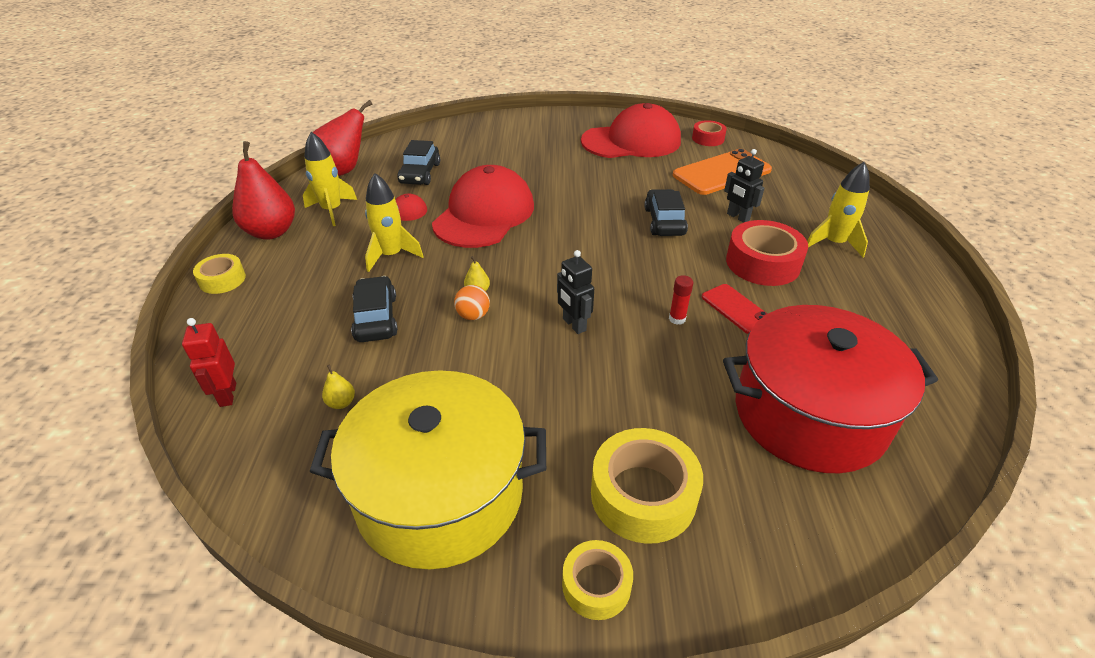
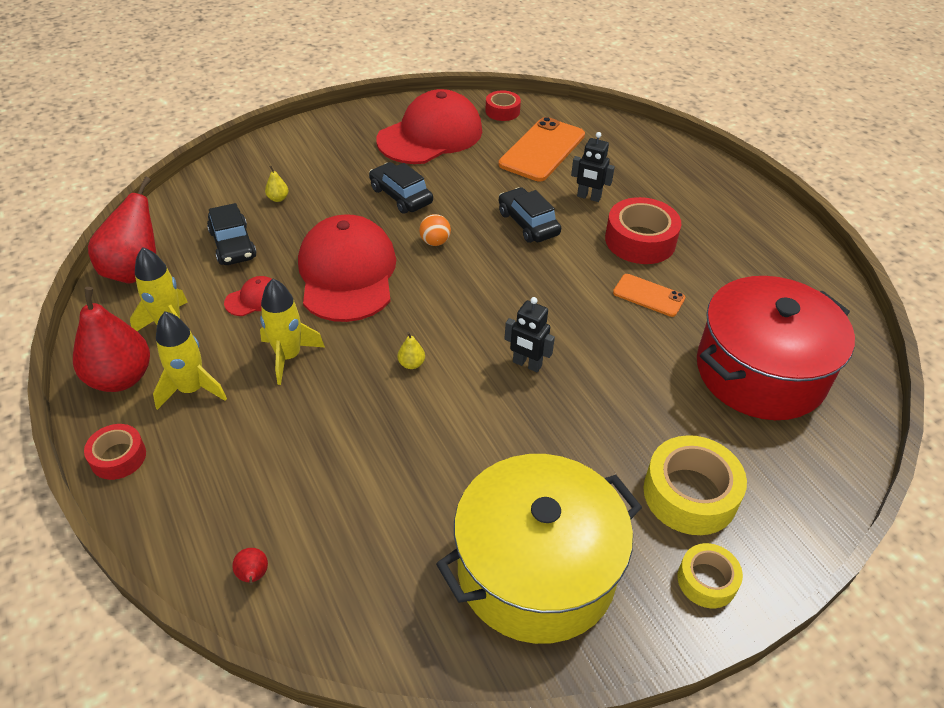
camera: 30 degrees left, 5 degrees up
red robot [182,318,236,407] -> red pear [232,548,268,585]
yellow tape [193,254,246,294] -> red tape [84,424,146,480]
yellow pear [322,365,355,409] -> yellow pear moved to [265,166,289,202]
black car [351,276,398,342] -> black car moved to [369,162,433,214]
orange ball [454,285,490,320] -> orange ball moved to [419,214,451,246]
red glue stick [669,275,693,325] -> none
red phone [702,284,767,334] -> orange phone [613,274,685,317]
yellow rocket [807,162,870,258] -> yellow rocket moved to [153,312,227,410]

